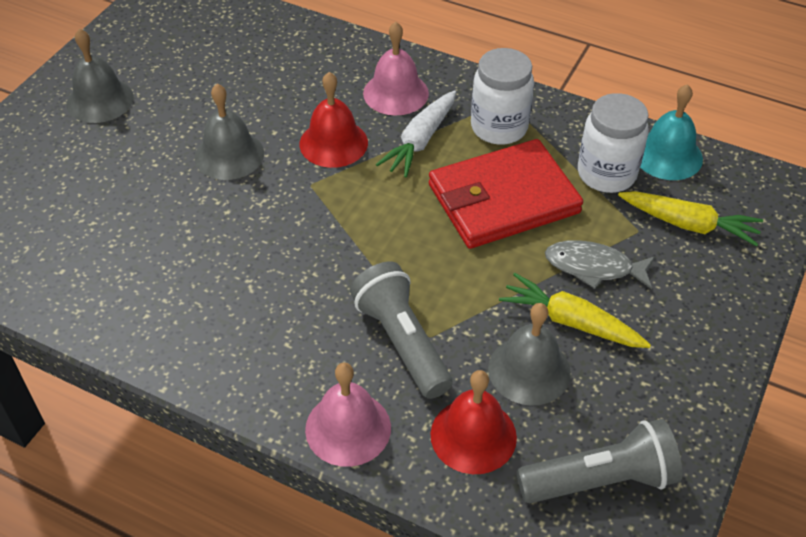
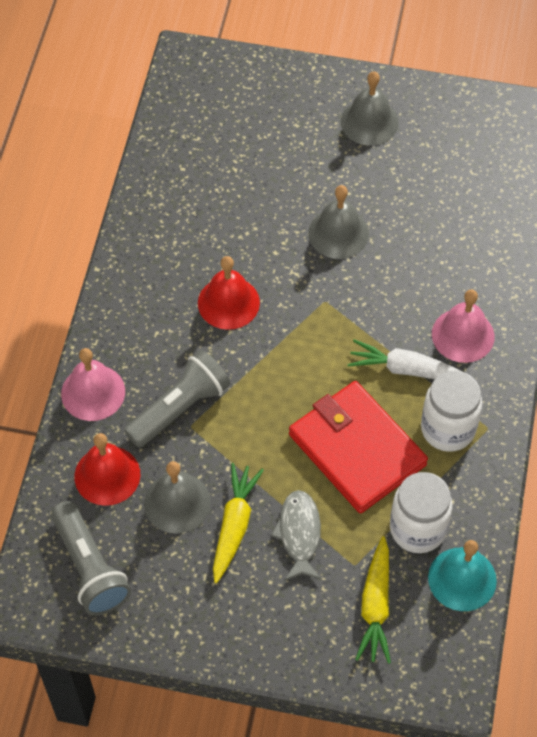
camera: 75 degrees right, 10 degrees up
red bell [300,72,368,168] -> red bell moved to [198,256,260,330]

